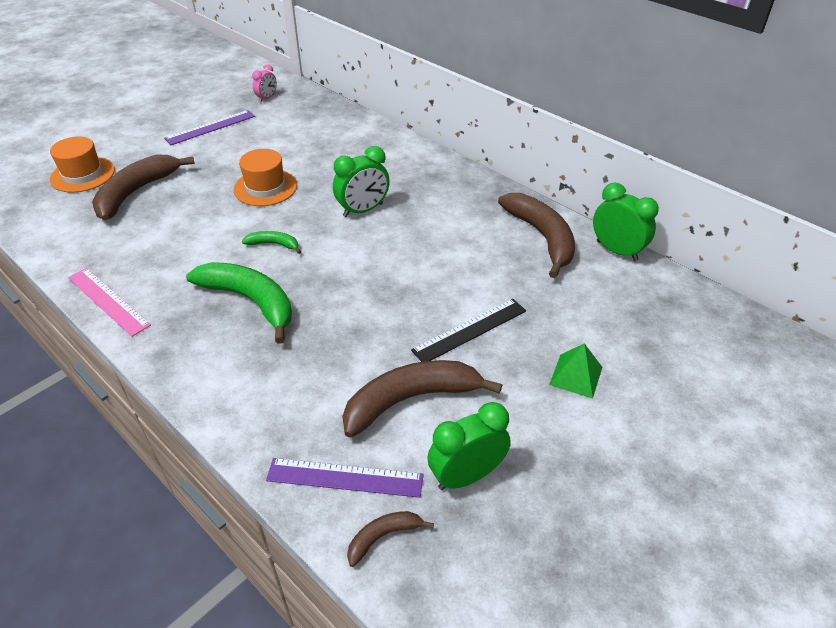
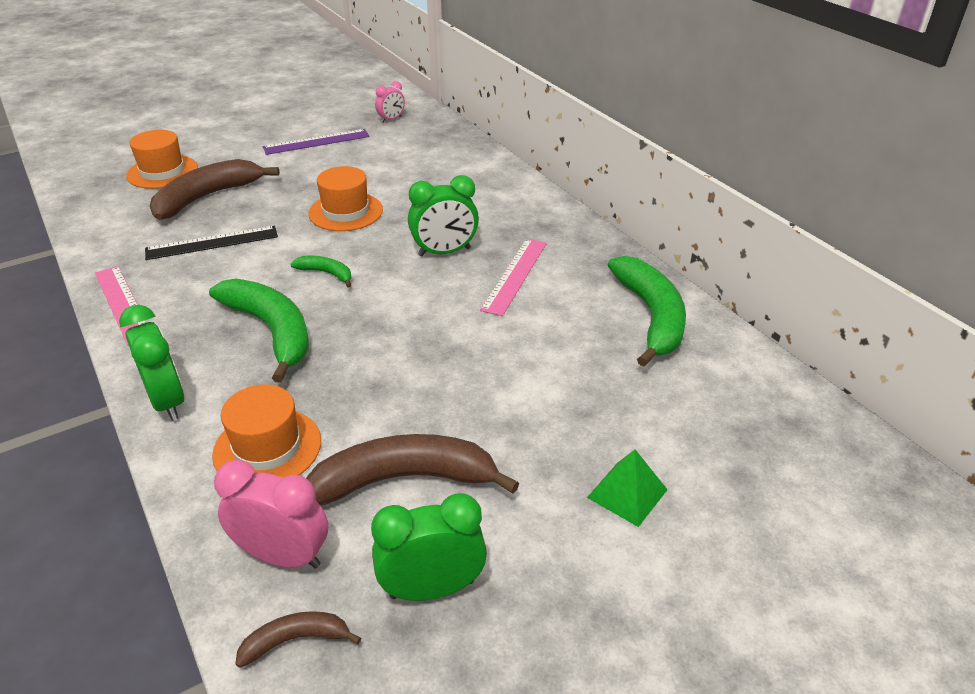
camera: 15 degrees right, 5 degrees down
purple ruler [266,458,424,498] -> pink clock [214,460,328,569]
black ruler [411,299,526,362] -> black ruler moved to [145,226,278,260]
brown banana [498,193,575,278] -> green banana [608,256,686,367]
green clock [593,183,659,261] -> green clock moved to [119,305,184,421]
none -> orange hat [212,384,321,478]
none -> pink ruler [480,238,547,316]

